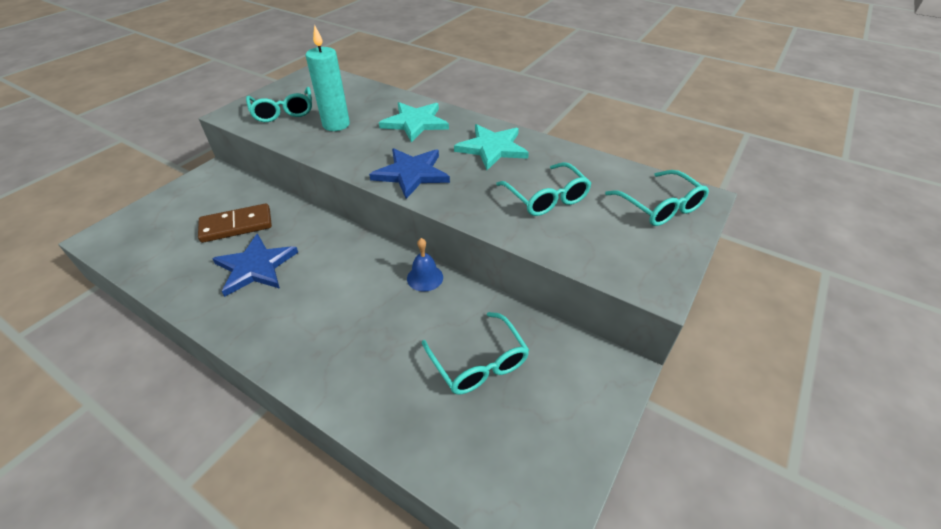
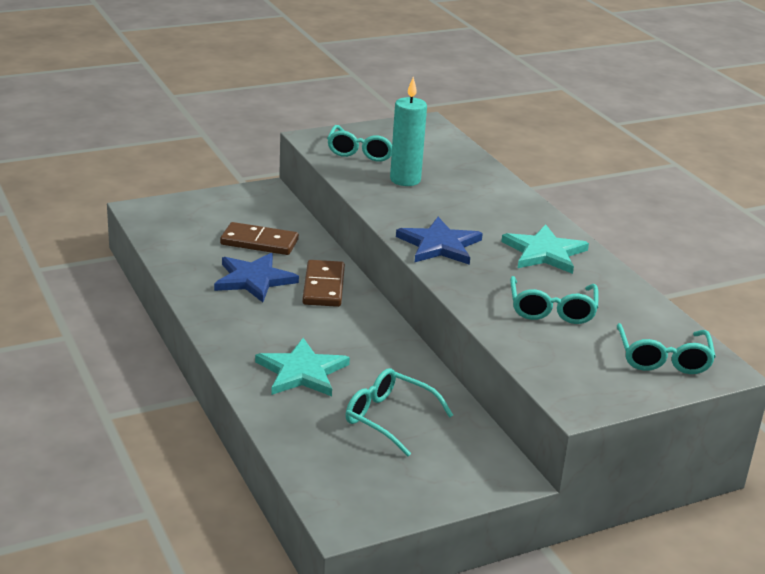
camera: 30 degrees right, 15 degrees down
turquoise star [379,102,449,142] -> turquoise star moved to [255,338,350,396]
blue bell [407,238,443,292] -> none
turquoise glasses [422,312,529,394] -> turquoise glasses turned 120 degrees clockwise [345,368,453,457]
none -> brown domino [302,260,345,307]

